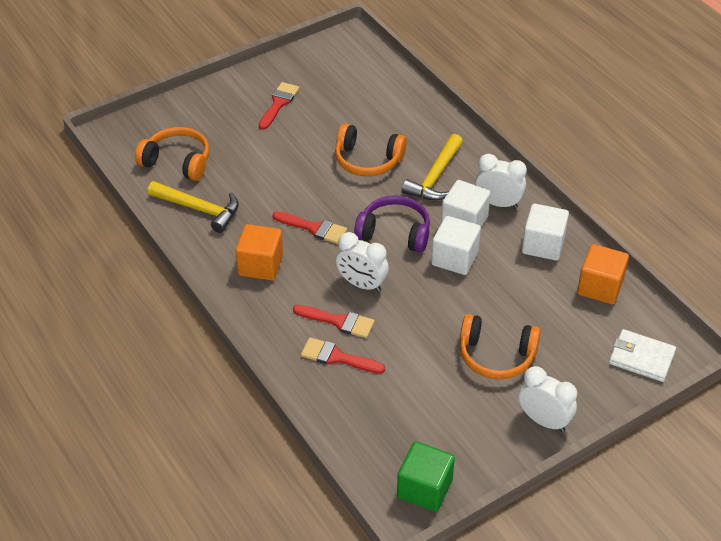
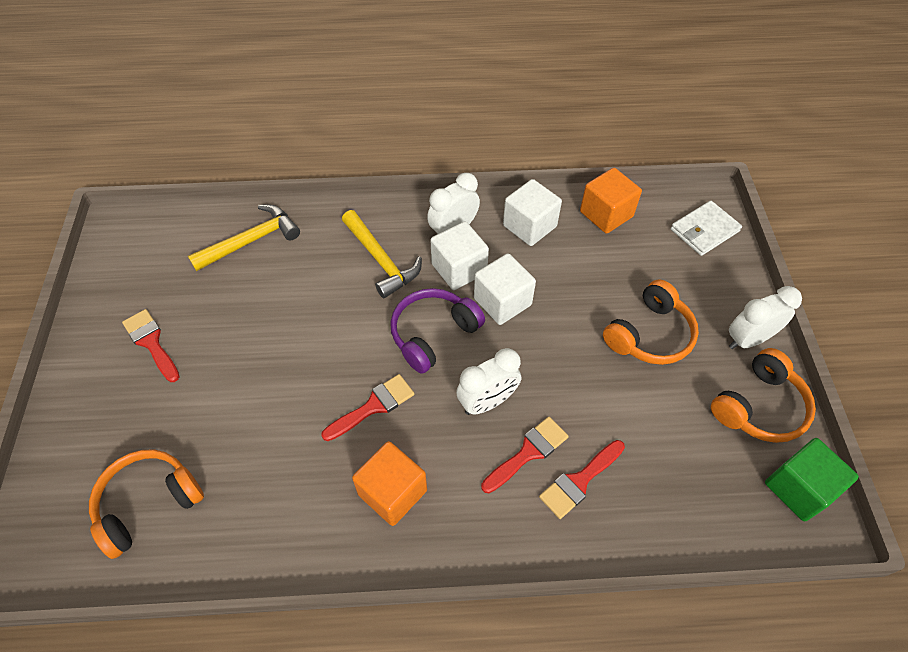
camera: 60 degrees left, 10 degrees up
yellow hammer [147,181,239,233] -> yellow hammer moved to [188,204,300,271]
orange headphones [335,123,407,177] -> orange headphones moved to [711,348,816,443]

